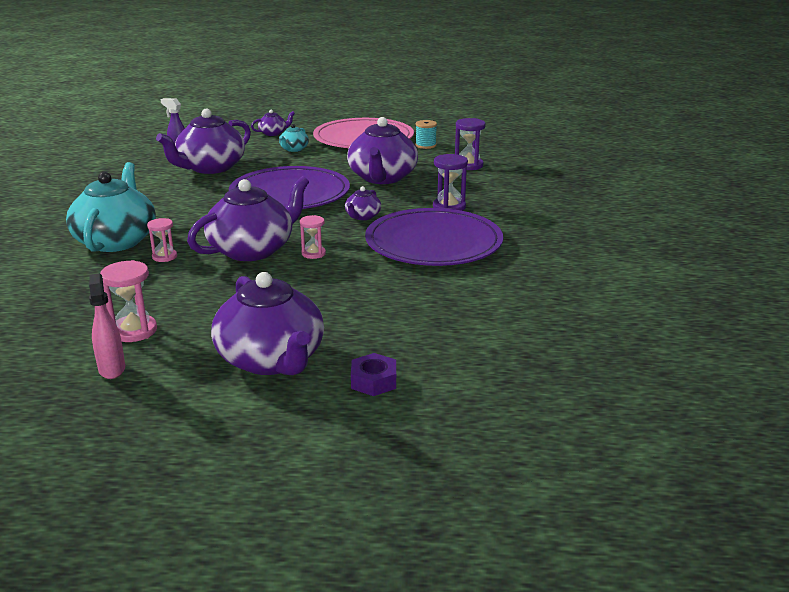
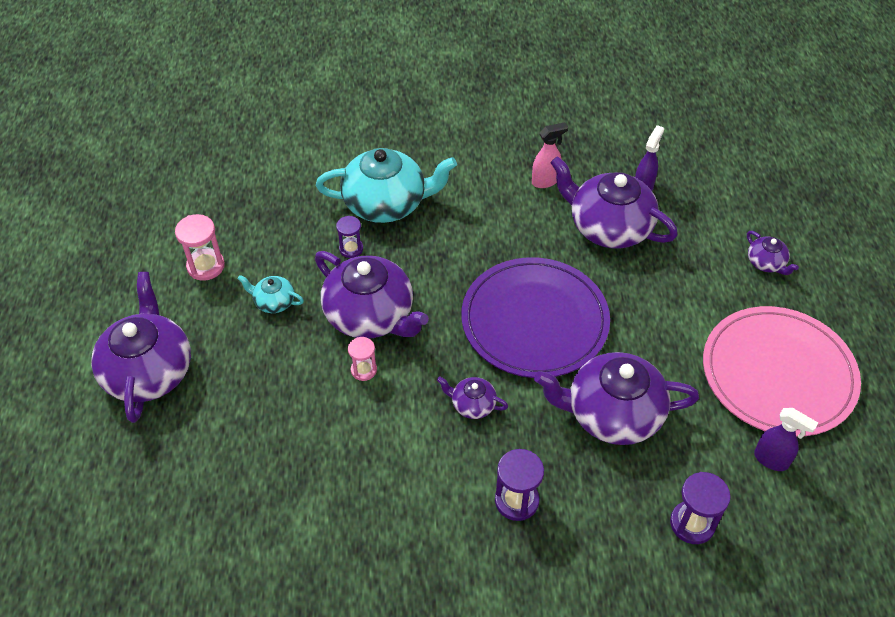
camera: 85 degrees right, 25 degrees up
pink spray bottle [89,273,125,379] -> pink spray bottle moved to [532,122,568,188]
pink hourglass [147,218,177,262] -> purple hourglass [336,216,363,258]
purple teapot [211,272,324,375] -> purple teapot turned 120 degrees clockwise [91,272,191,423]
turquoise teapot [279,124,309,152] -> turquoise teapot moved to [238,275,304,313]
purple nut [351,353,396,396] -> none
purple plate [365,208,503,266] -> none
turquoise spool [415,120,437,149] -> purple spray bottle [754,408,818,471]

